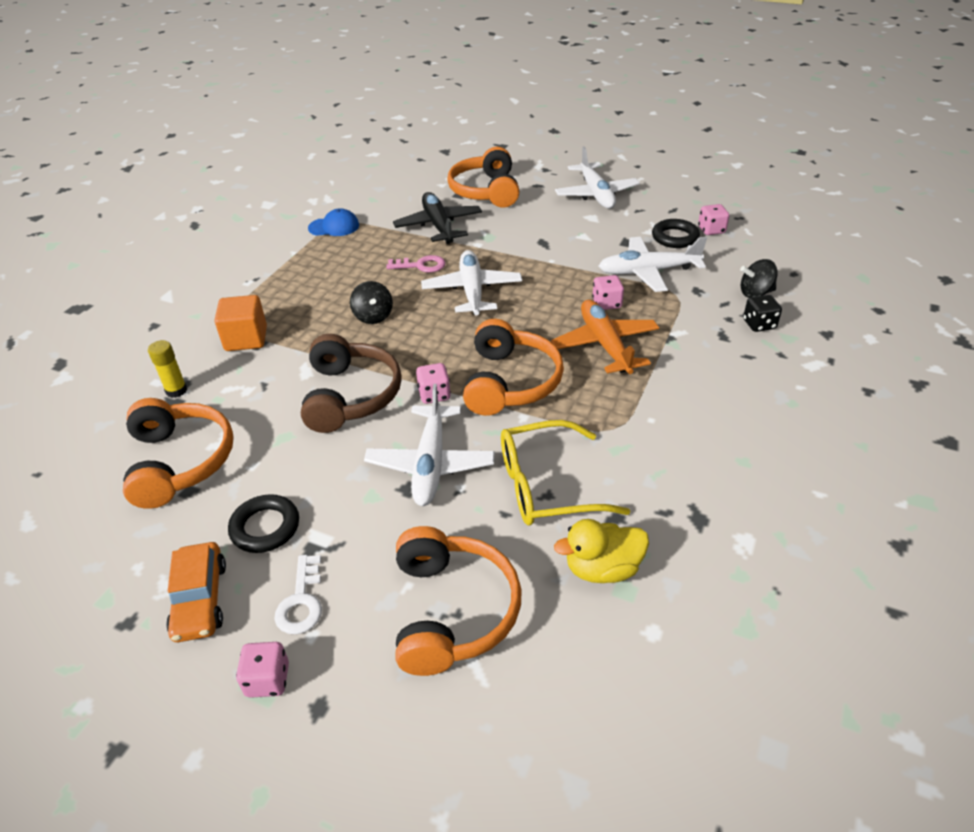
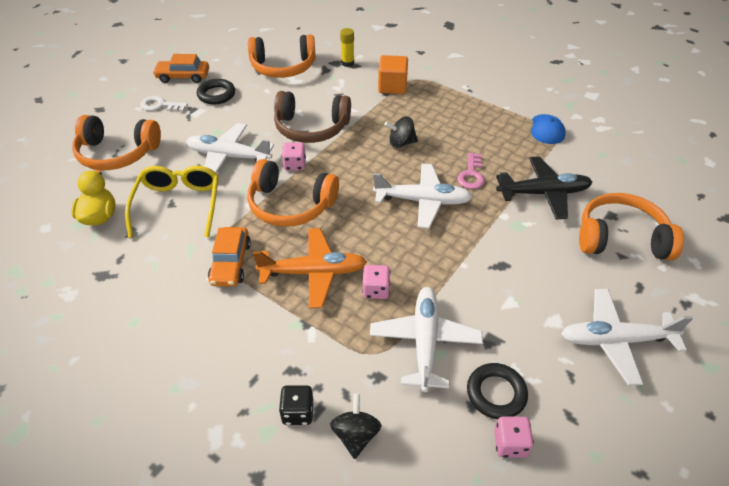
camera: 100 degrees right, 5 degrees up
pink dice [236,642,289,698] -> none
none -> orange car [208,227,251,287]

